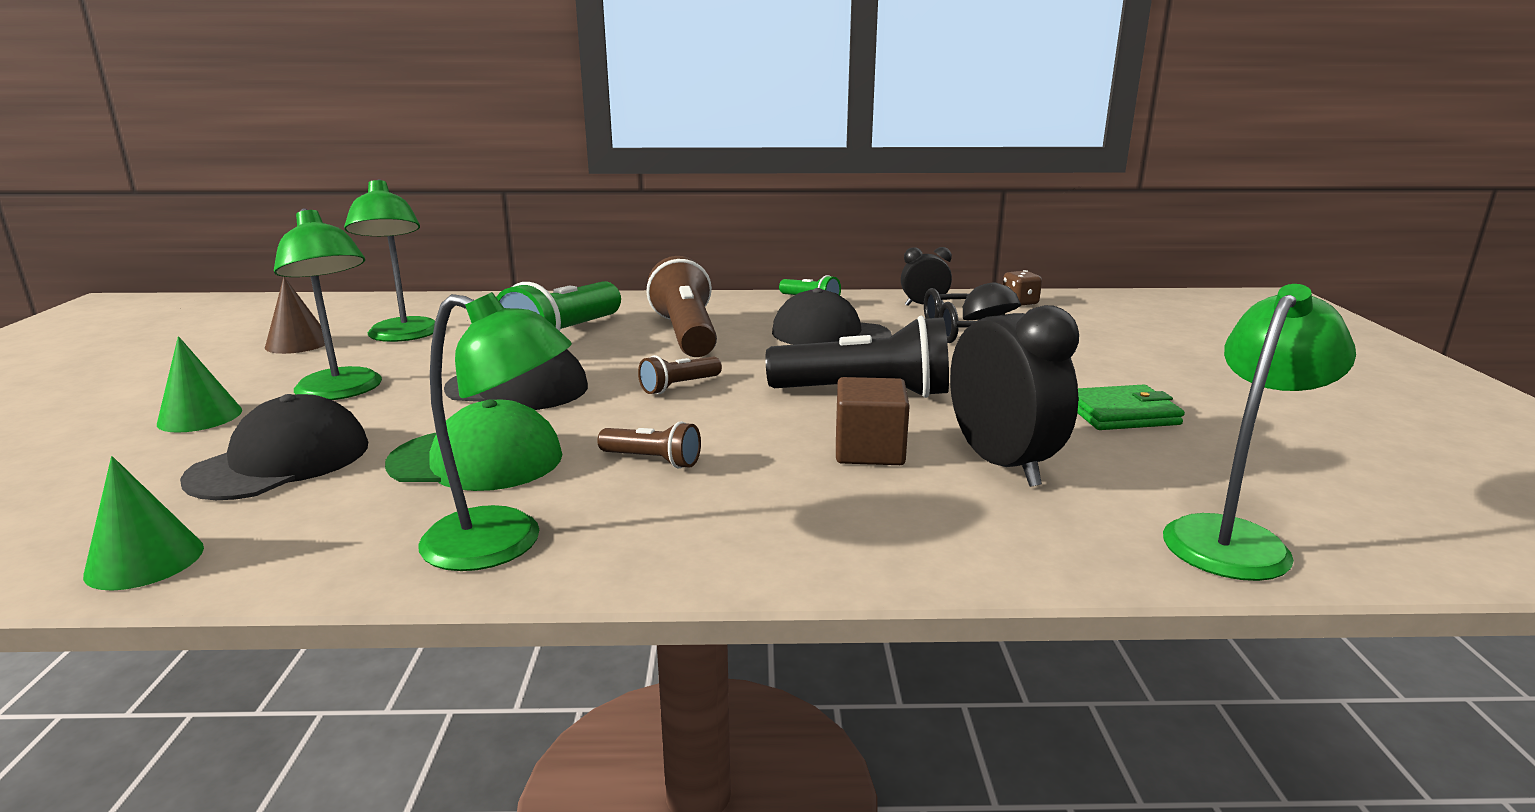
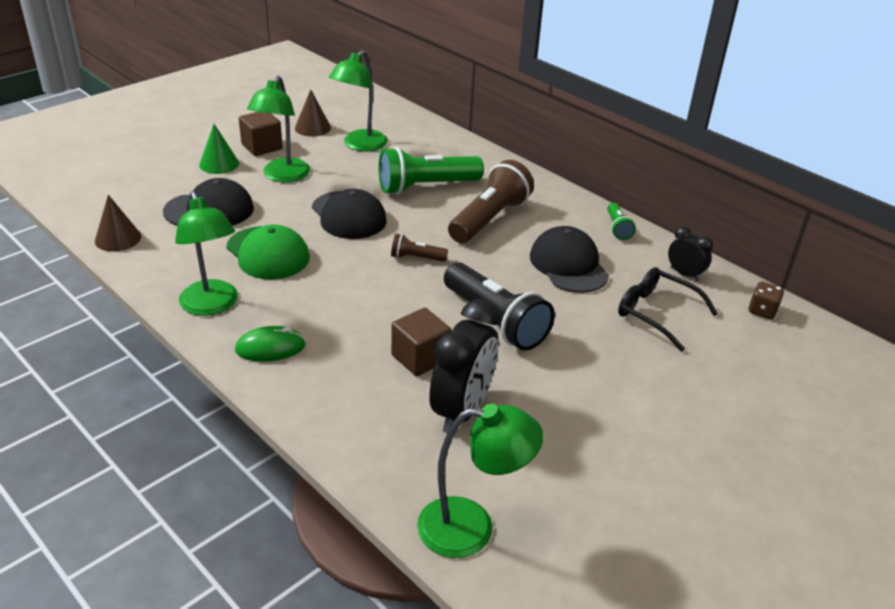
camera: 45 degrees right, 15 degrees up
green cone [83,456,204,591] -> brown cone [95,195,141,252]
brown flashlight [597,421,701,469] -> none
green wallet [1078,385,1185,430] -> none
none -> green mouse [235,326,306,362]
none -> brown cube [239,112,283,156]

